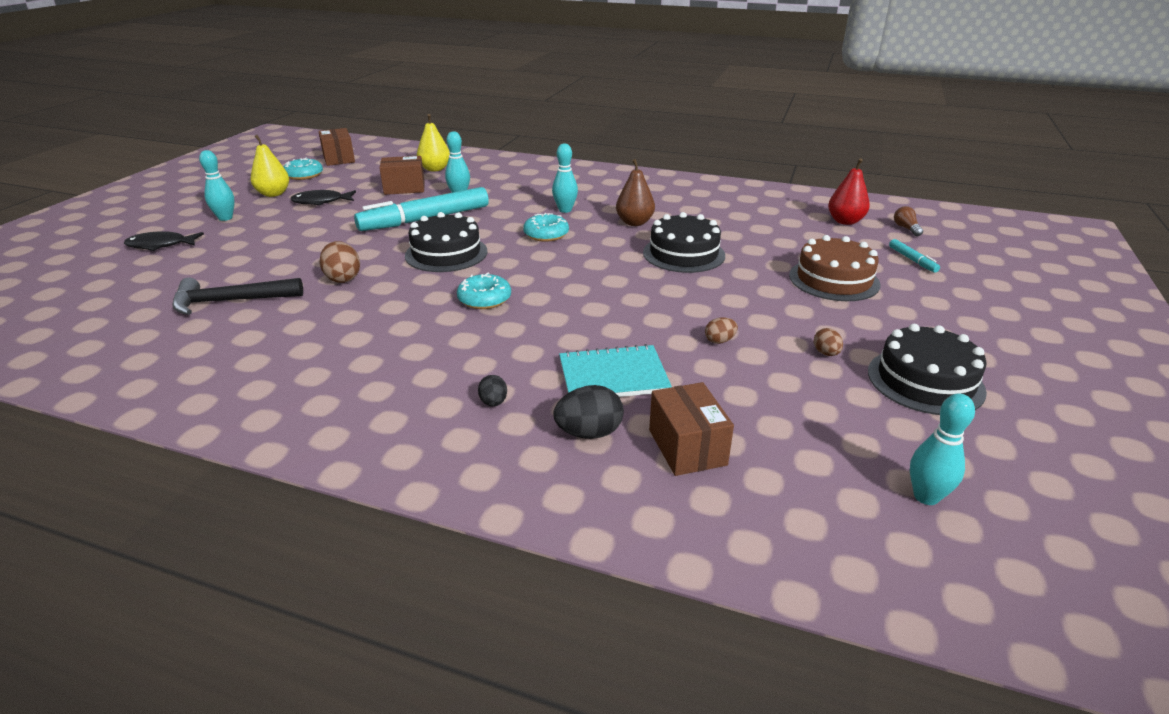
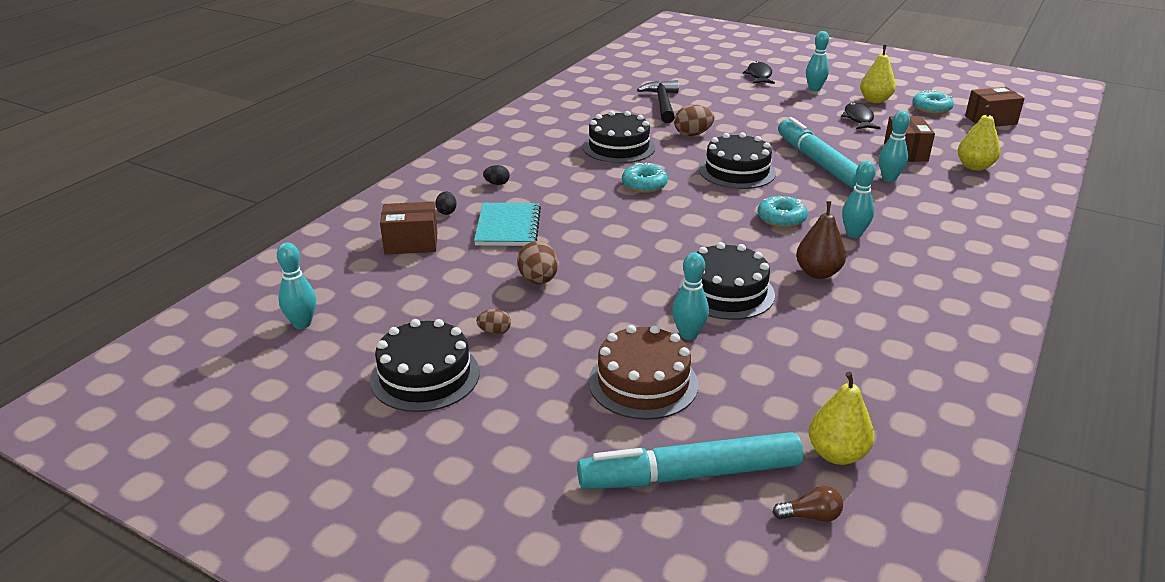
camera: 100 degrees right, 0 degrees up
black egg [553,385,624,439] -> black egg [435,191,457,215], size x0.58
brown egg [705,317,738,344] -> brown egg [517,241,558,284], size x1.71
red pear [828,158,870,225] -> yellow pear [809,372,874,465]
turquoise marker [889,239,940,273] -> turquoise marker [577,432,803,489], size x2.35
none -> black cake [583,111,655,163]
none -> turquoise bowling pin [672,252,709,340]

